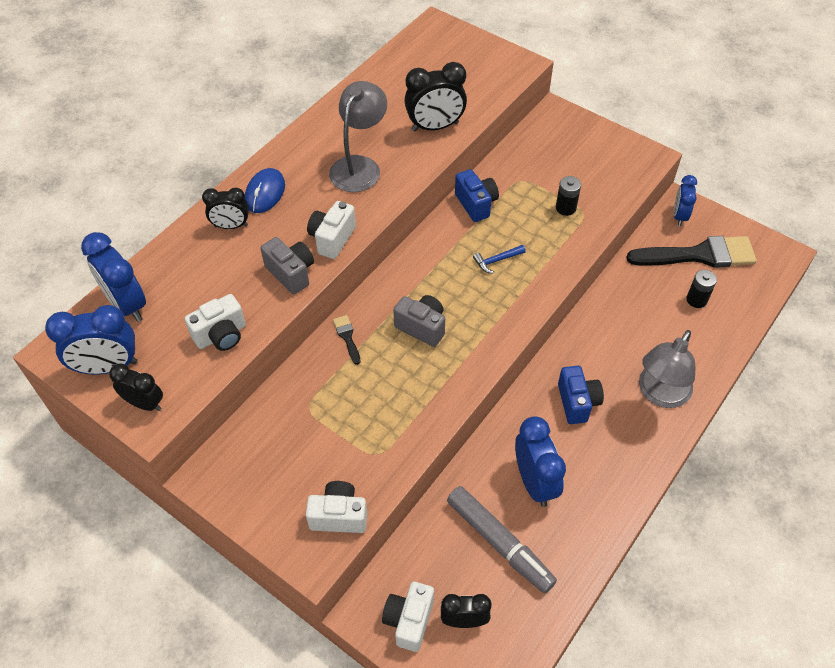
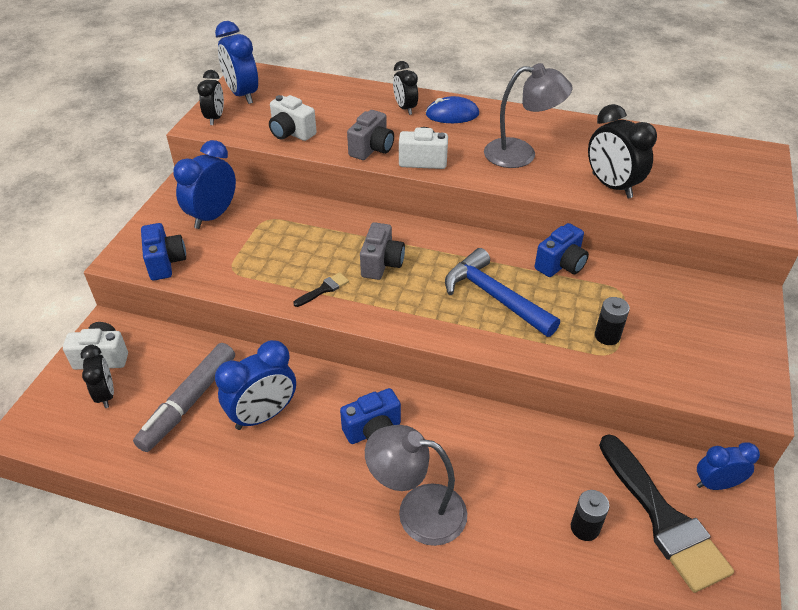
camera: 70 degrees right, 10 degrees down
blue clock [81,232,146,322] -> blue clock moved to [174,140,236,229]
white camera [306,481,367,533] -> blue camera [141,223,186,280]
black brush [333,315,361,365] -> black brush moved to [293,272,349,307]
blue hammer [473,245,526,274] -> blue hammer [445,248,560,337], size x2.17

